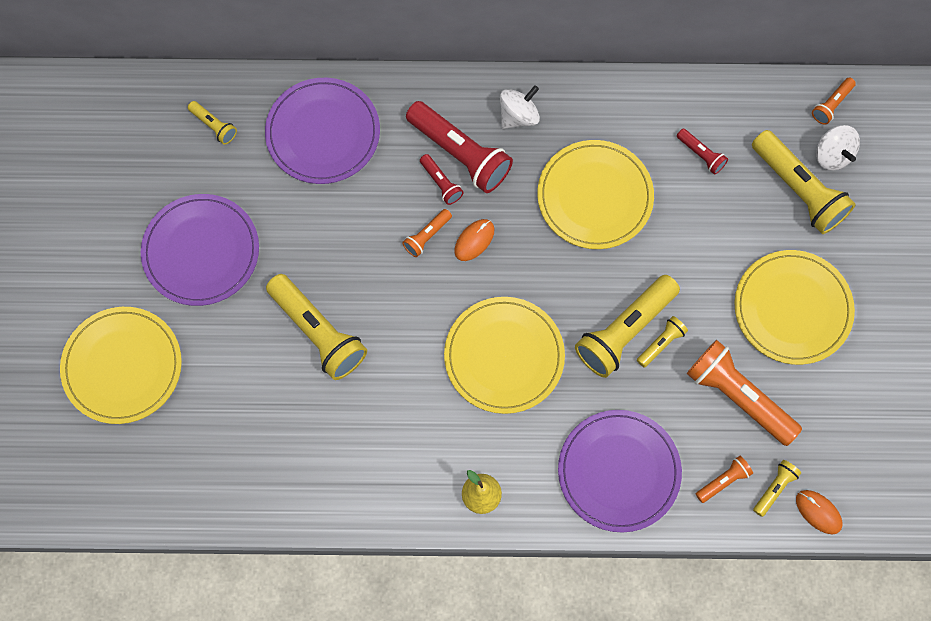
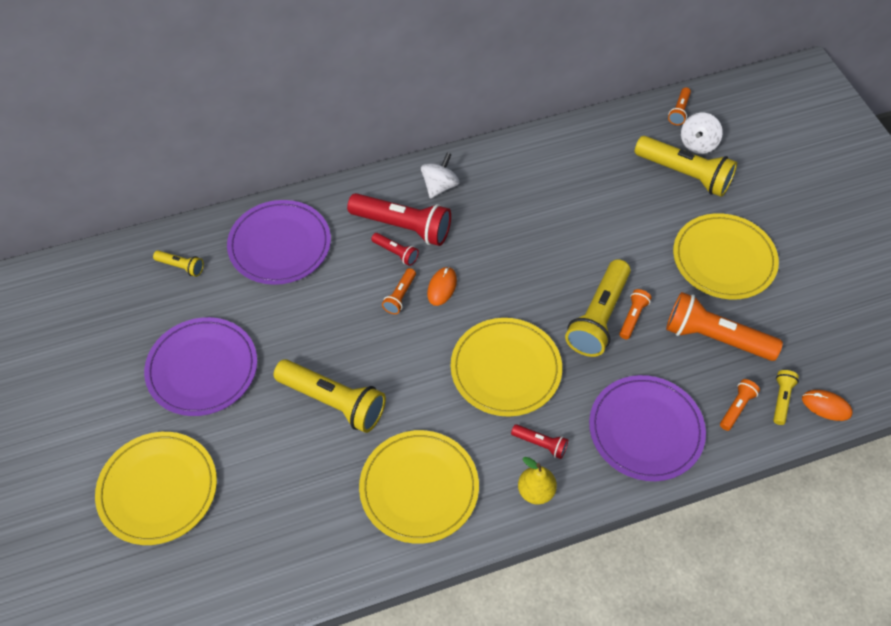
camera: 20 degrees left, 15 degrees down
yellow plate [537,140,654,249] -> yellow plate moved to [359,430,479,544]
yellow flashlight [637,316,688,368] -> orange flashlight [619,289,652,339]
red flashlight [677,129,728,175] -> red flashlight moved to [511,424,568,459]
white spinning top [816,125,860,171] -> white spinning top turned 75 degrees clockwise [681,113,723,154]

